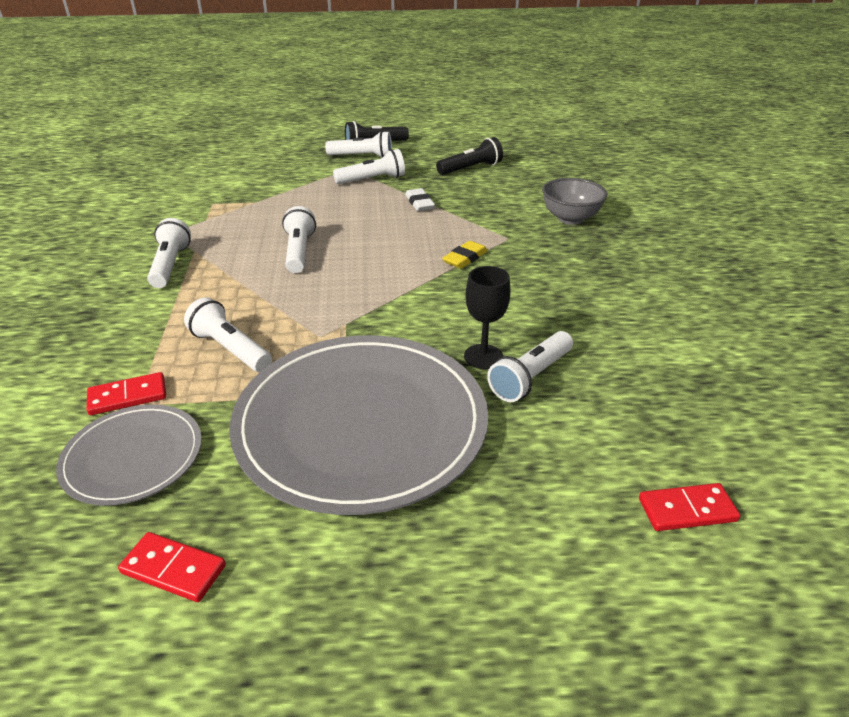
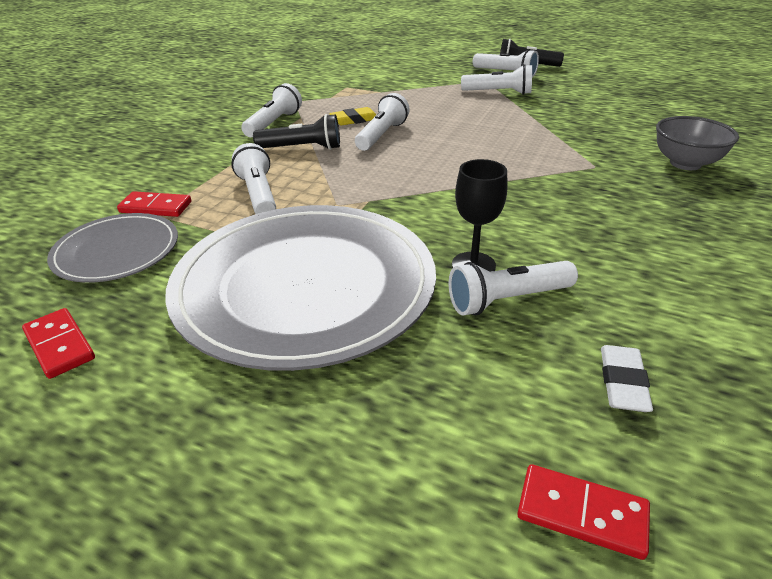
camera: 30 degrees right, 0 degrees up
white eraser [405,188,435,211] -> white eraser moved to [601,345,653,412]
black flashlight [436,137,503,175] -> black flashlight moved to [253,114,340,150]
yellow eraser [442,241,488,269] -> yellow eraser moved to [329,107,376,125]

